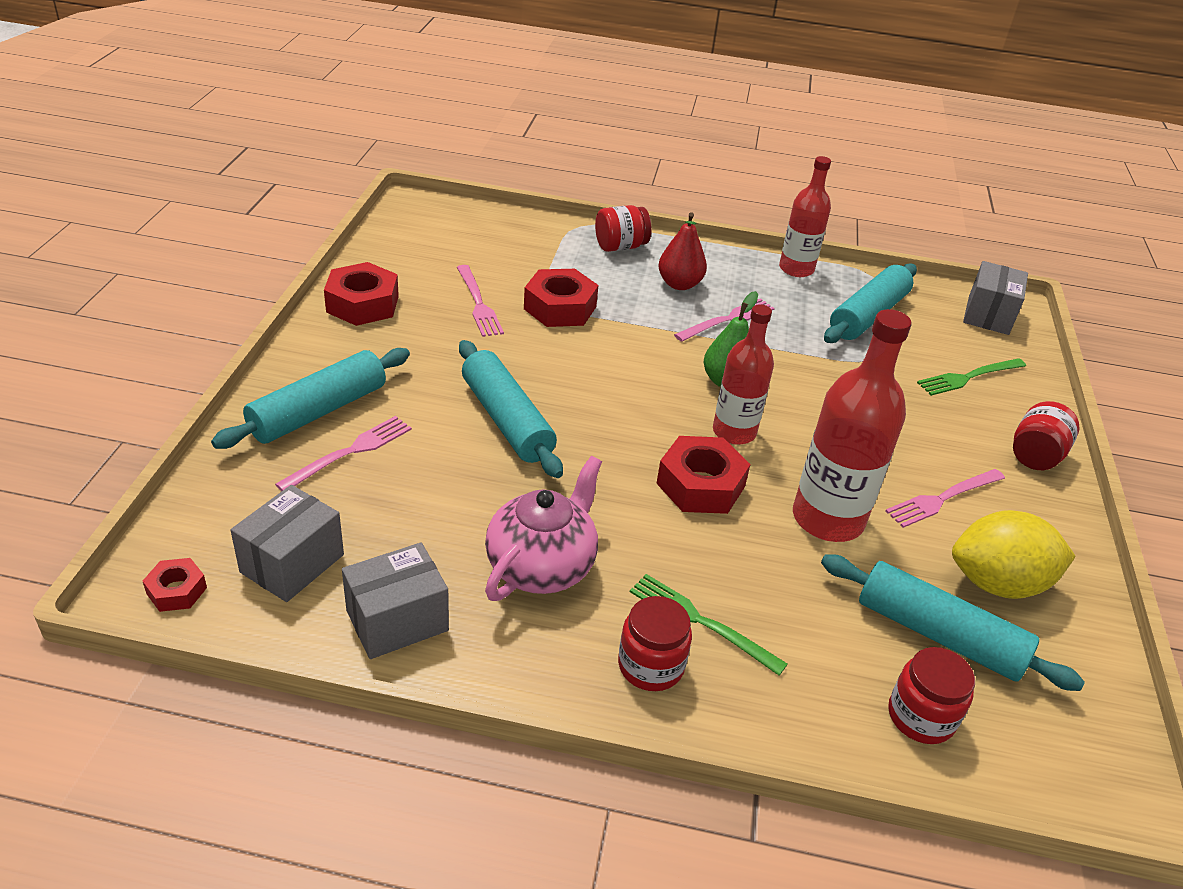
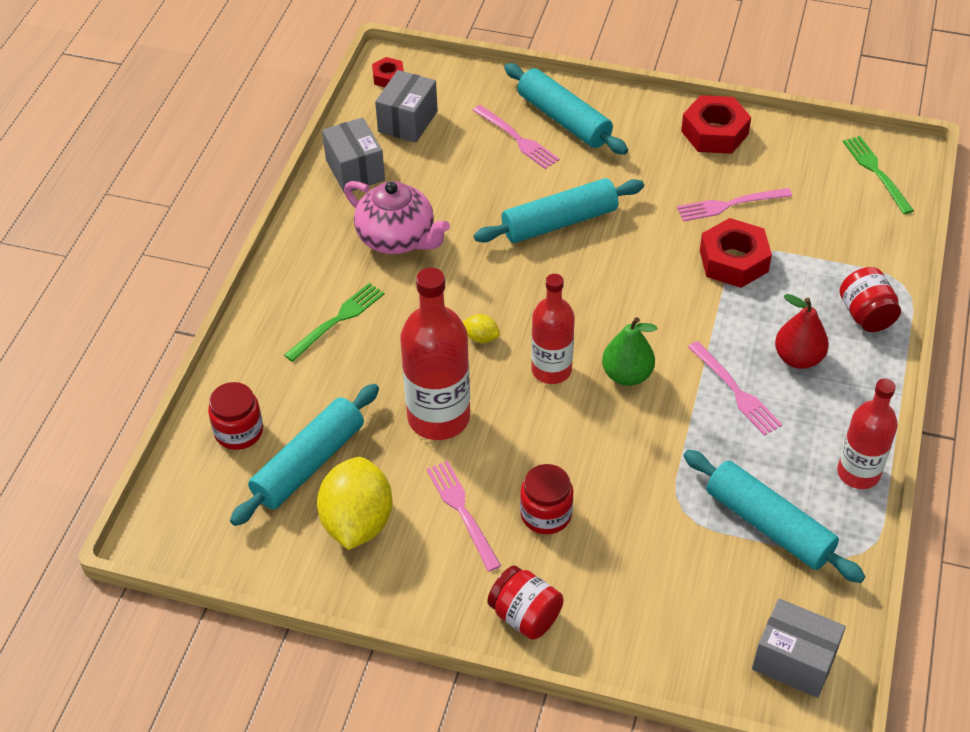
camera: 100 degrees right, 10 degrees up
grey box [231,485,344,602] -> grey box turned 75 degrees clockwise [375,70,438,143]
red jar [618,596,692,691] -> red jar moved to [520,464,573,534]
red nut [656,436,751,514] -> yellow lemon [463,314,500,343]
green fork [917,358,1026,396] -> green fork moved to [843,136,914,214]

